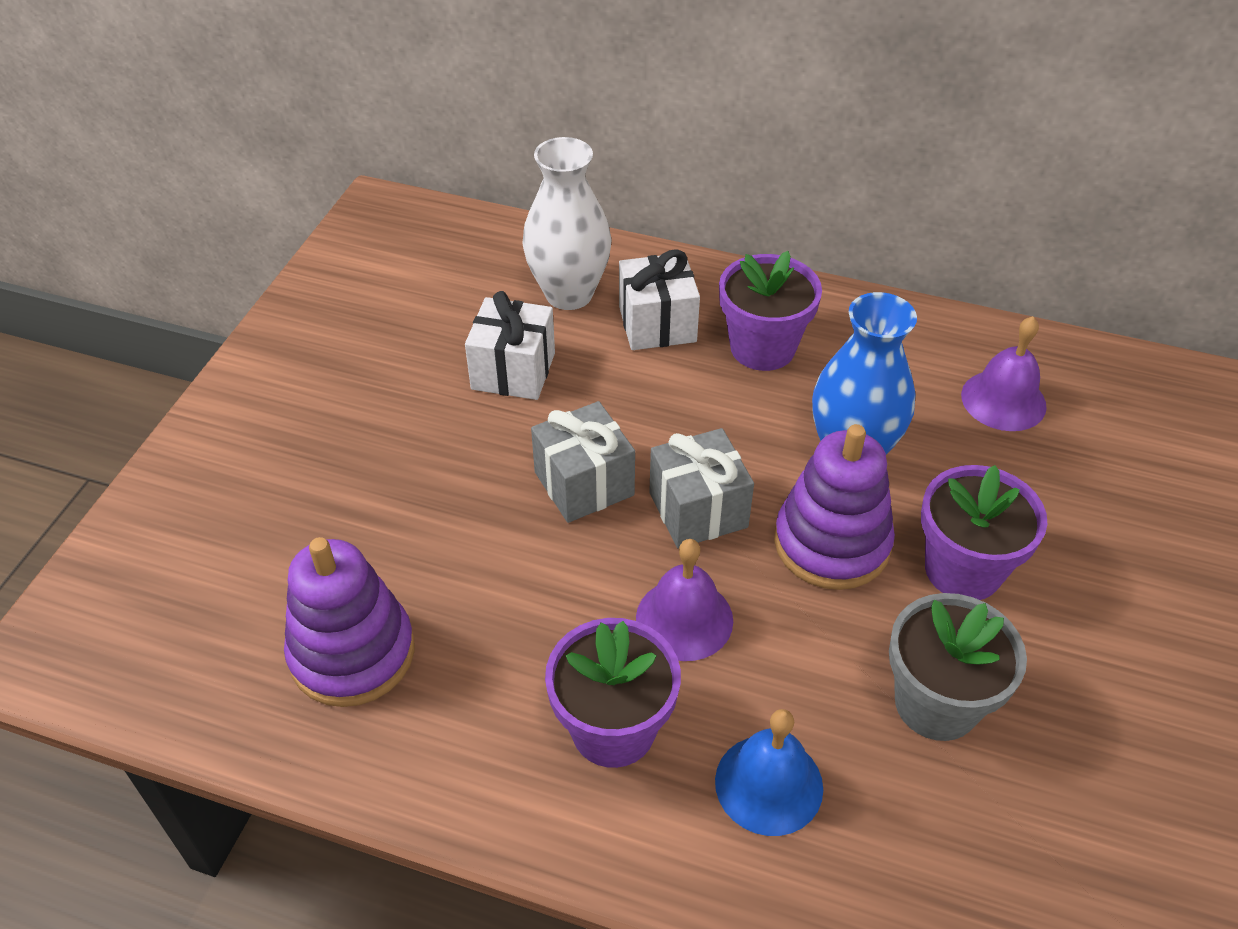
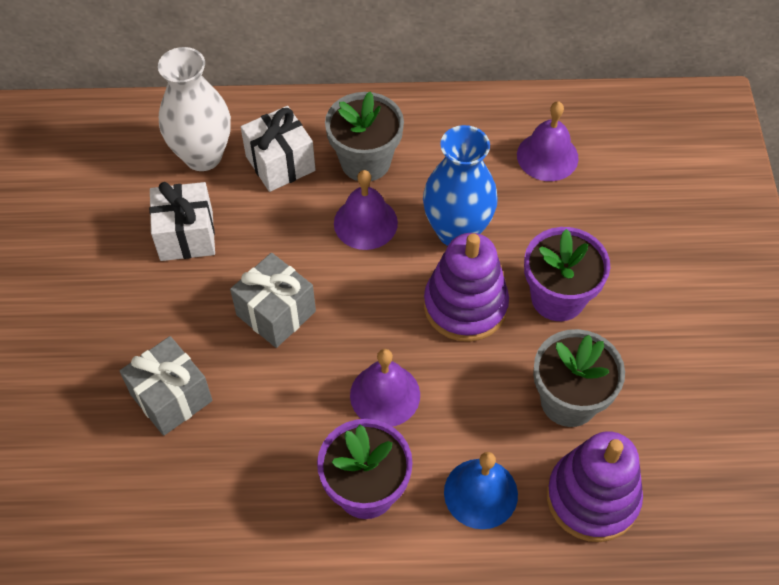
camera: 20 degrees left, 10 degrees up
purple stacking toy [284,537,414,707] -> purple stacking toy moved to [547,431,643,542]
grey gift [649,428,754,548] -> grey gift moved to [120,336,213,436]
purple flower pot [719,251,822,371] -> grey flower pot [325,92,404,181]
none -> purple bell [334,170,398,250]

